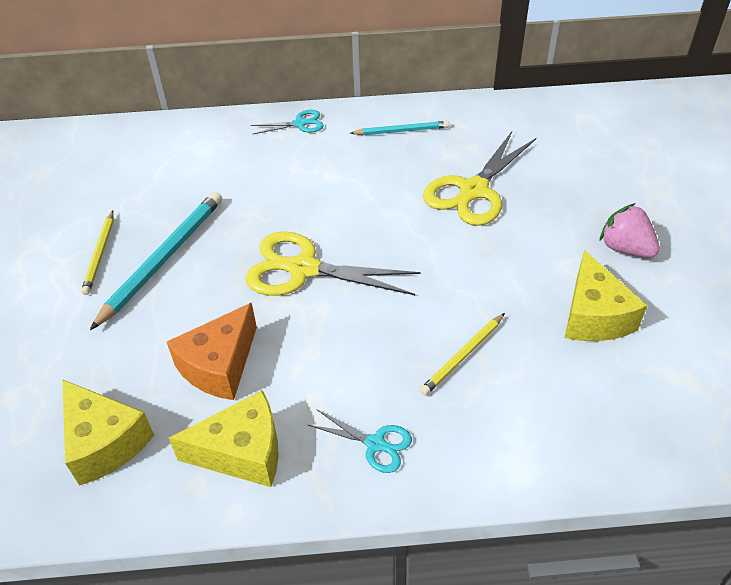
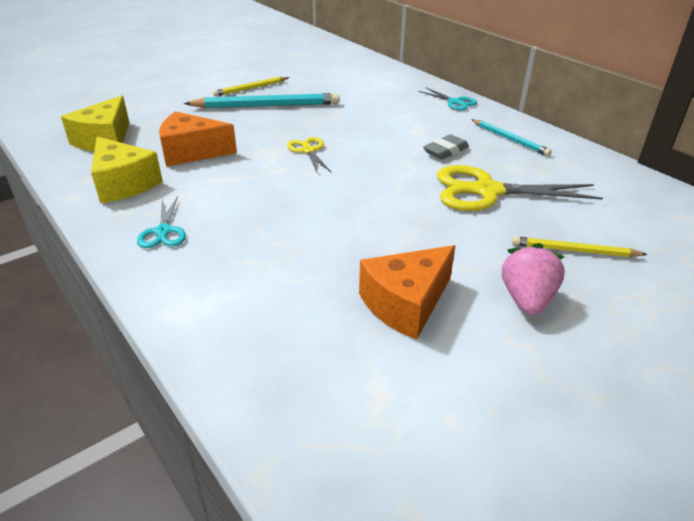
camera: 55 degrees right, 10 degrees down
yellow scissors [245,231,421,296] -> yellow scissors [287,137,331,174], size x0.51
yellow pencil [420,313,505,396] -> yellow pencil moved to [512,236,648,257]
yellow cheese [565,250,648,341] -> orange cheese [359,245,455,340]
none -> grey eraser [423,134,469,160]

